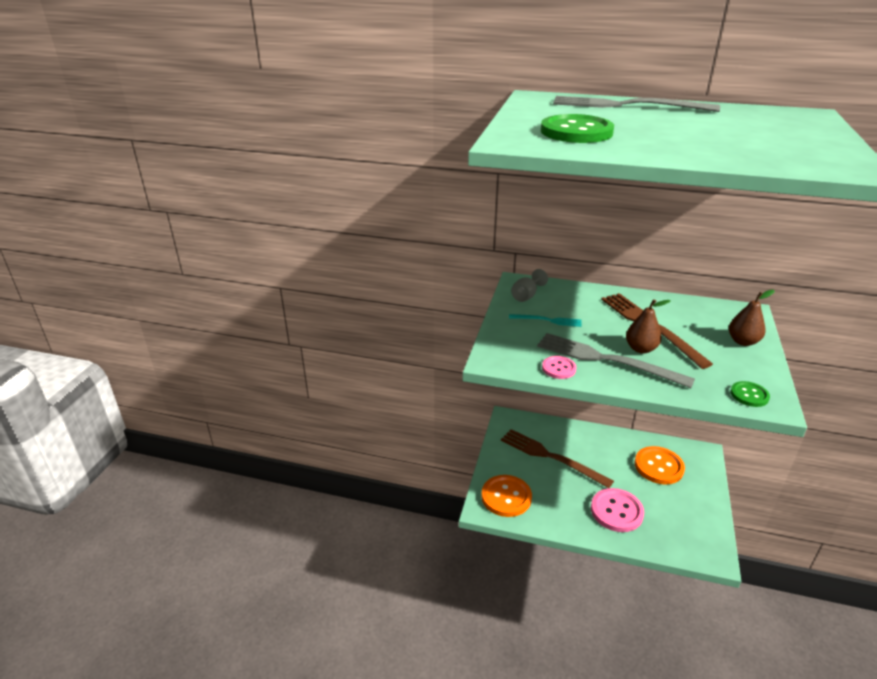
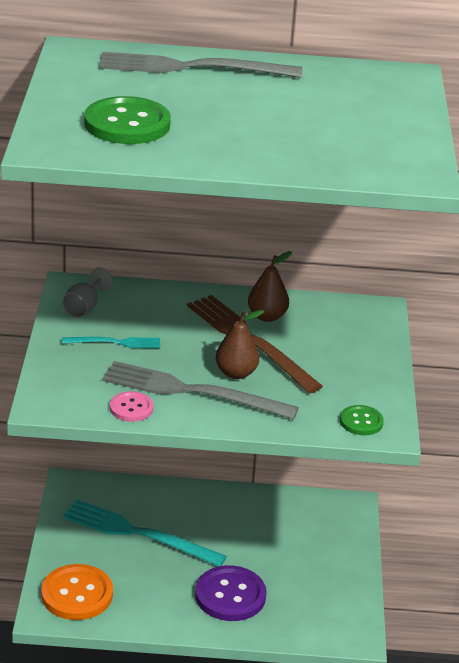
camera: 15 degrees left, 0 degrees up
brown fork [501,429,614,488] -> turquoise fork [63,500,227,566]
pink button [591,488,644,532] -> purple button [195,565,267,621]
orange button [634,446,685,485] -> none
brown pear [729,290,775,346] -> brown pear moved to [248,251,292,322]

